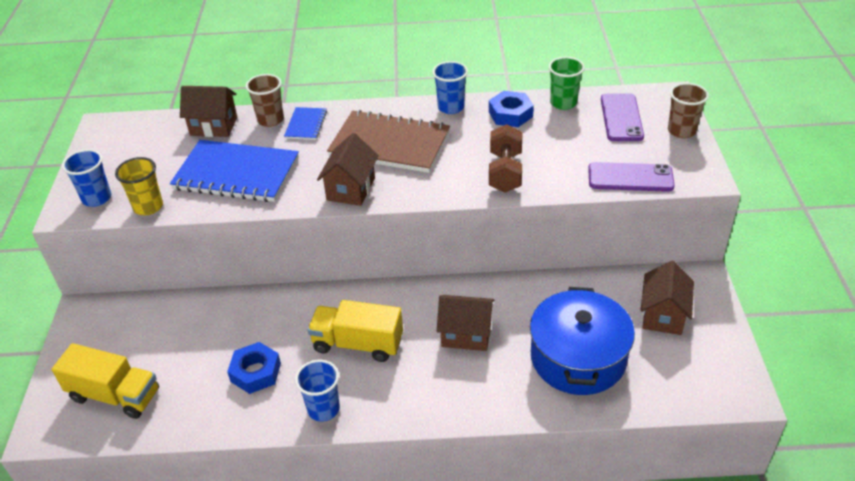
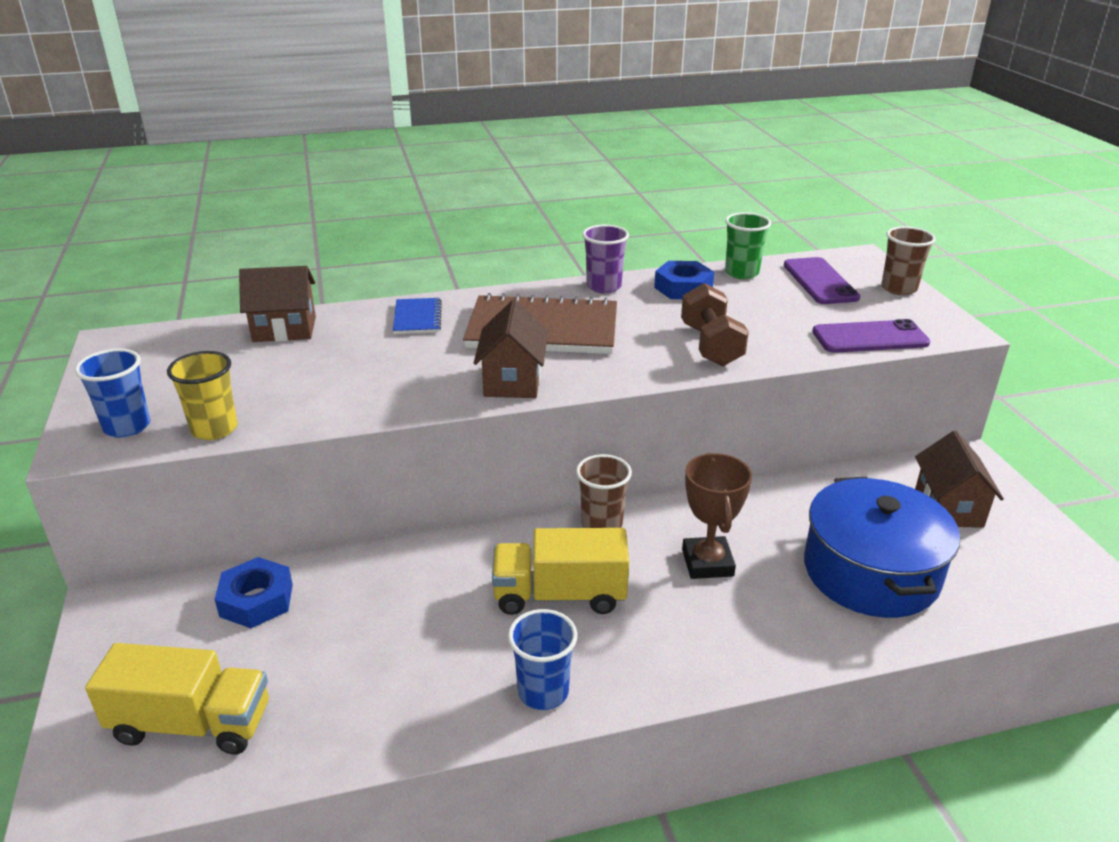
camera: 15 degrees left, 10 degrees down
blue notebook [170,140,299,202] -> none
blue nut [227,342,281,394] -> blue nut moved to [214,557,293,628]
brown cup [246,74,284,127] -> brown cup moved to [576,454,632,528]
blue cup [432,61,468,114] -> purple cup [582,224,629,293]
brown house [437,295,495,351] -> brown trophy [682,453,752,579]

